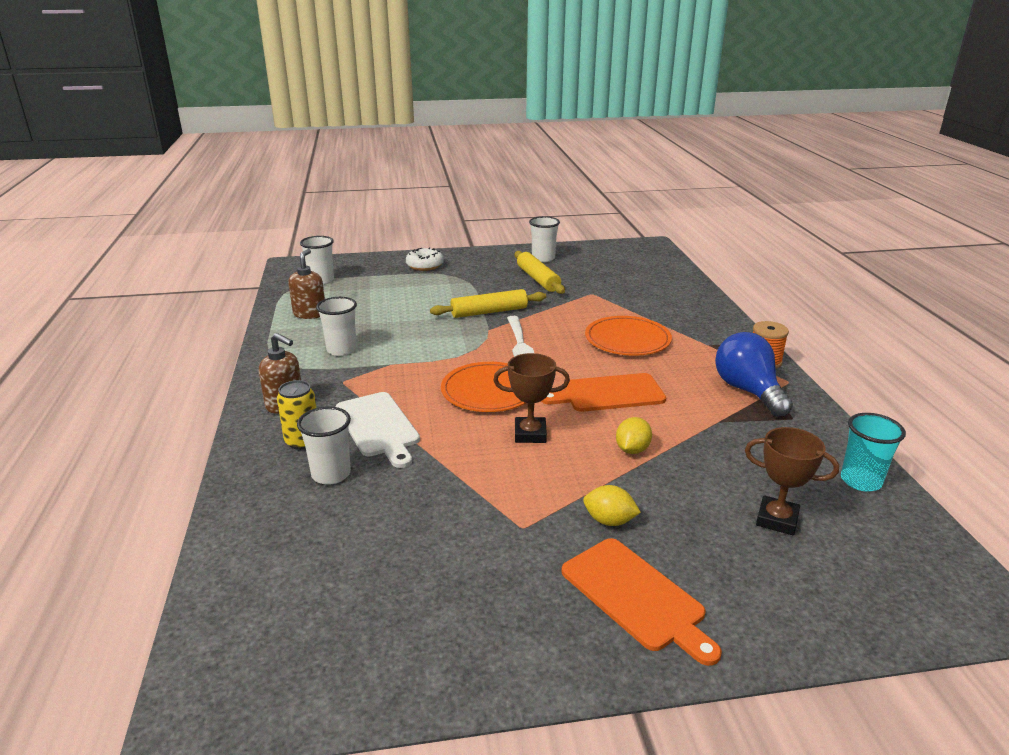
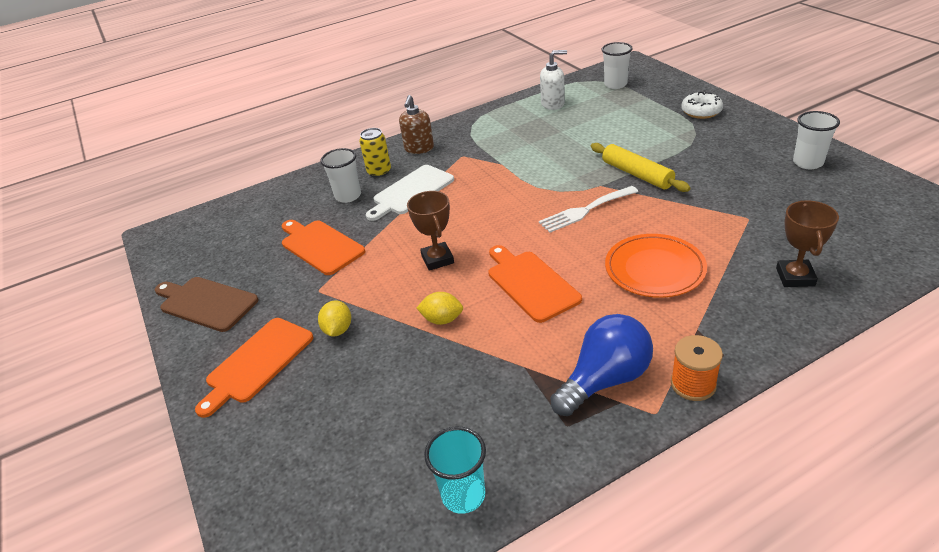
camera: 75 degrees right, 10 degrees up
brown soap dispenser [288,249,325,319] -> white soap dispenser [540,50,567,110]
white cup [316,297,357,356] -> none
orange plate [441,362,526,412] -> none
yellow rolling pin [514,251,565,294] -> none
brown trophy [745,427,839,535] -> brown trophy moved to [776,200,839,287]
none -> brown cutting board [155,277,259,332]
none -> orange cutting board [282,220,365,275]

